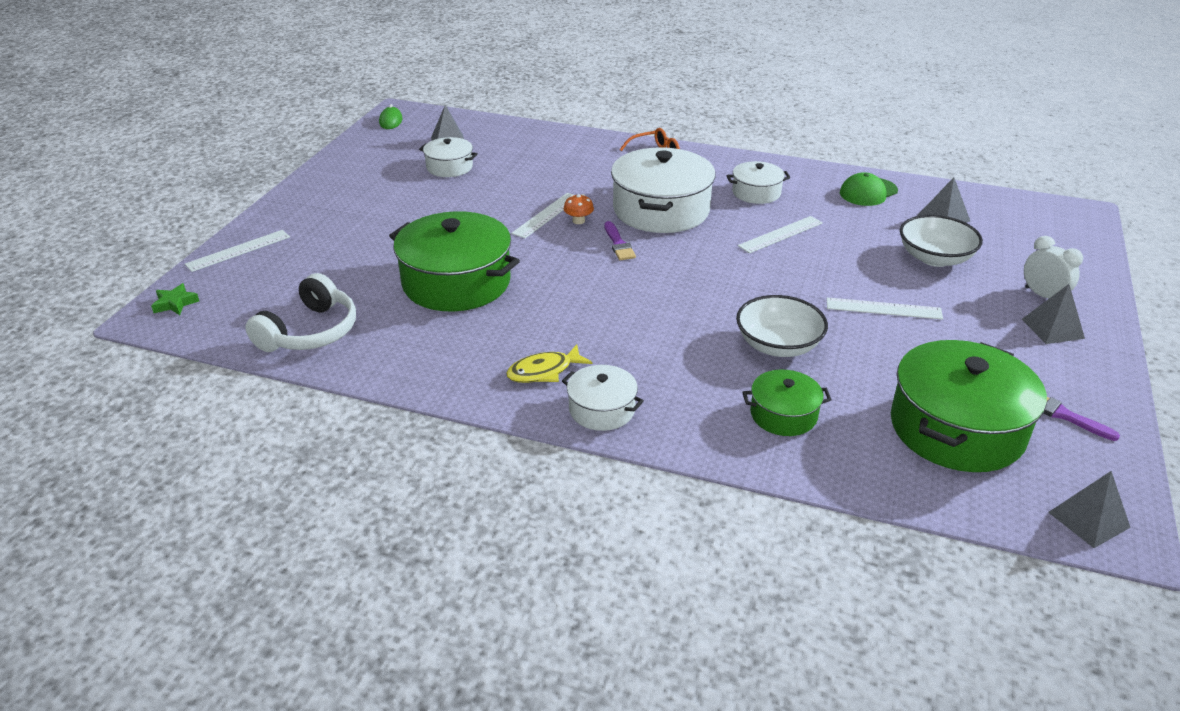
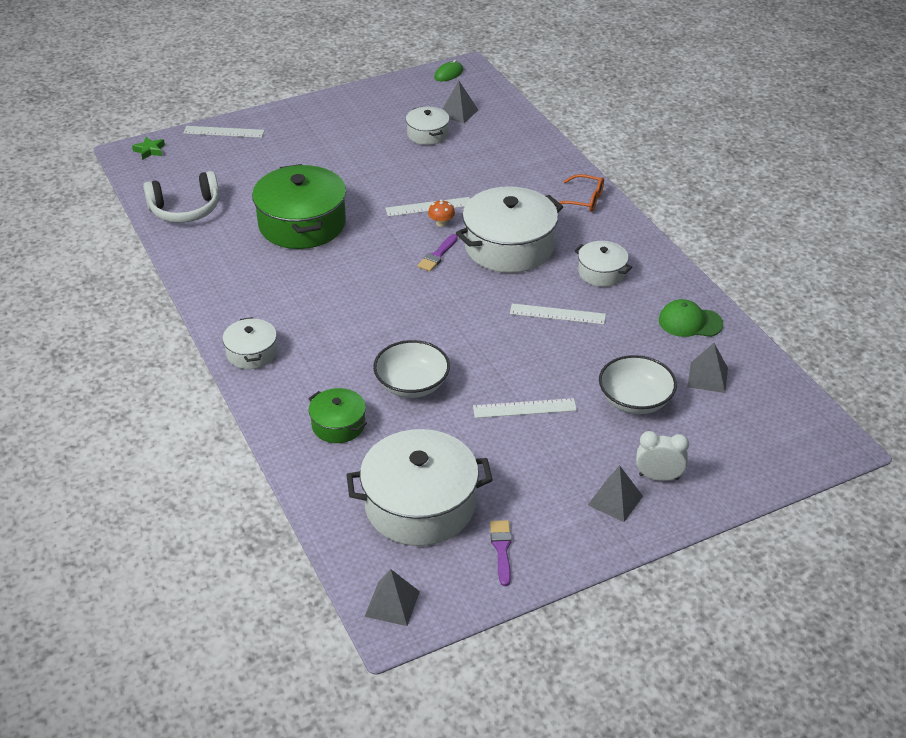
camera: 45 degrees right, 5 degrees up
yellow fish [506,344,592,383] -> none
white ruler [827,297,943,320] -> white ruler turned 60 degrees counterclockwise [473,398,577,418]
green pot [891,340,1047,472] -> white pot [347,429,493,546]
white clock [1024,236,1083,298] -> white clock turned 90 degrees counterclockwise [636,431,689,481]

